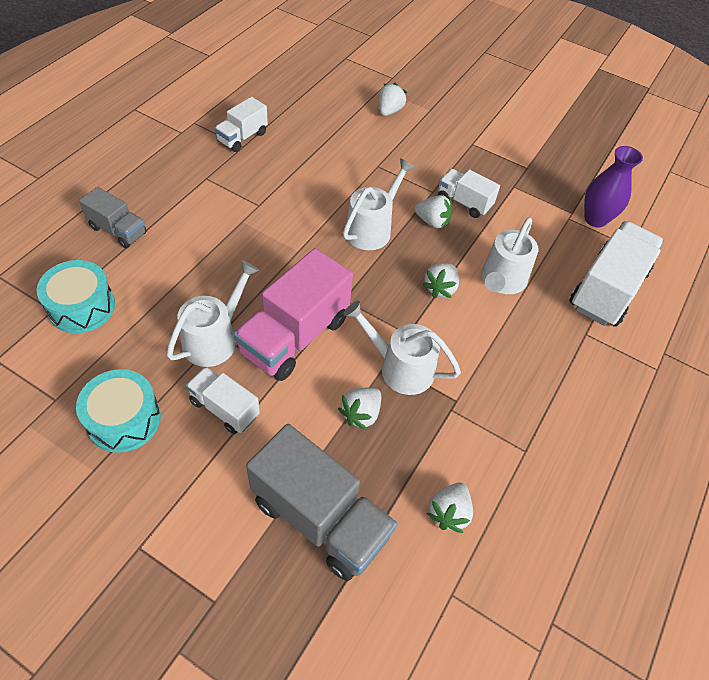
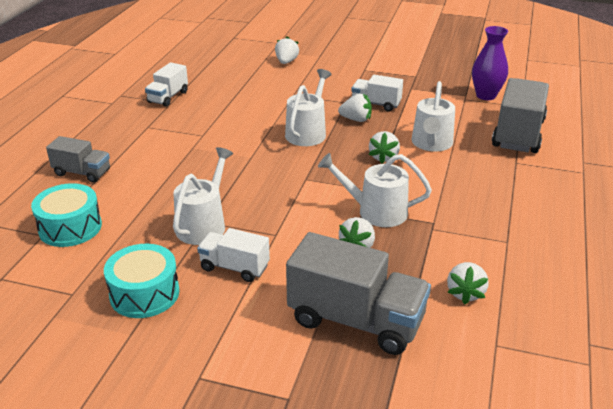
camera: 10 degrees left, 20 degrees down
pink truck [234,248,353,381] -> none
white truck [569,221,664,327] -> grey truck [492,78,549,153]

